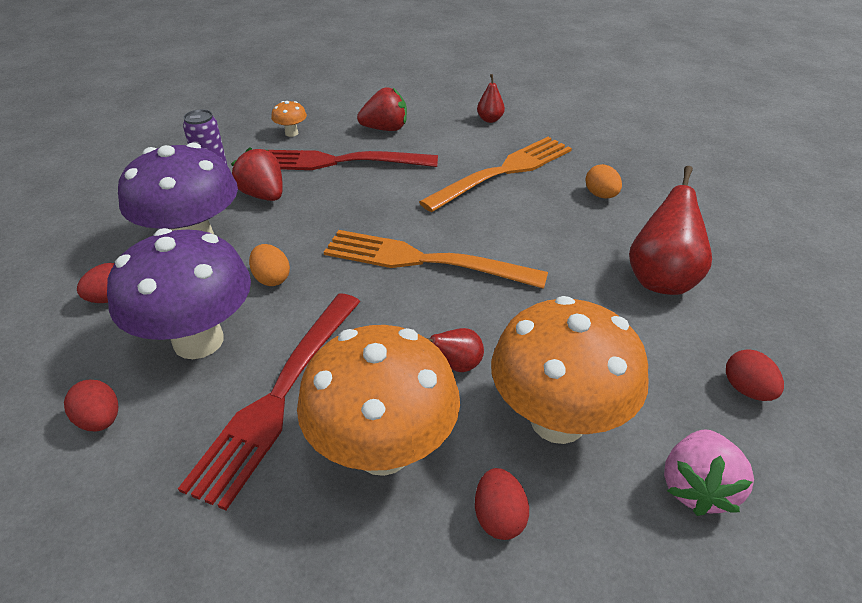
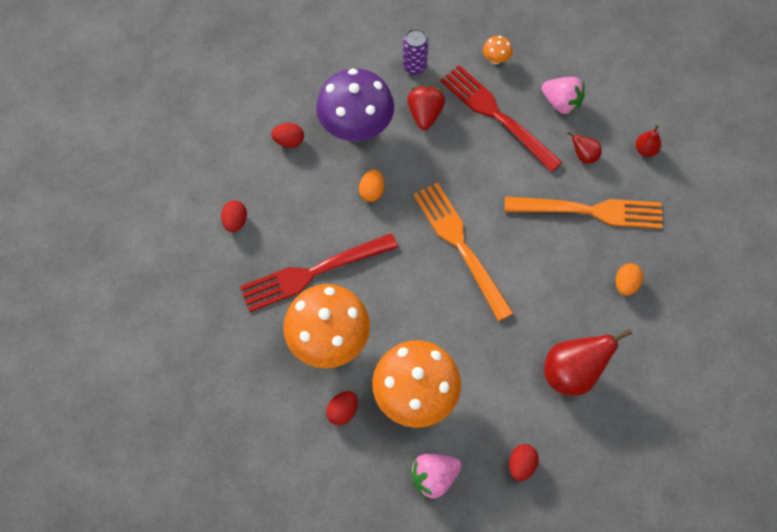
camera: 45 degrees right, 25 degrees up
purple mushroom [107,228,251,359] -> none
red strawberry [357,87,407,131] -> pink strawberry [542,77,585,115]
red pear [427,328,484,372] -> red pear moved to [567,131,602,163]

